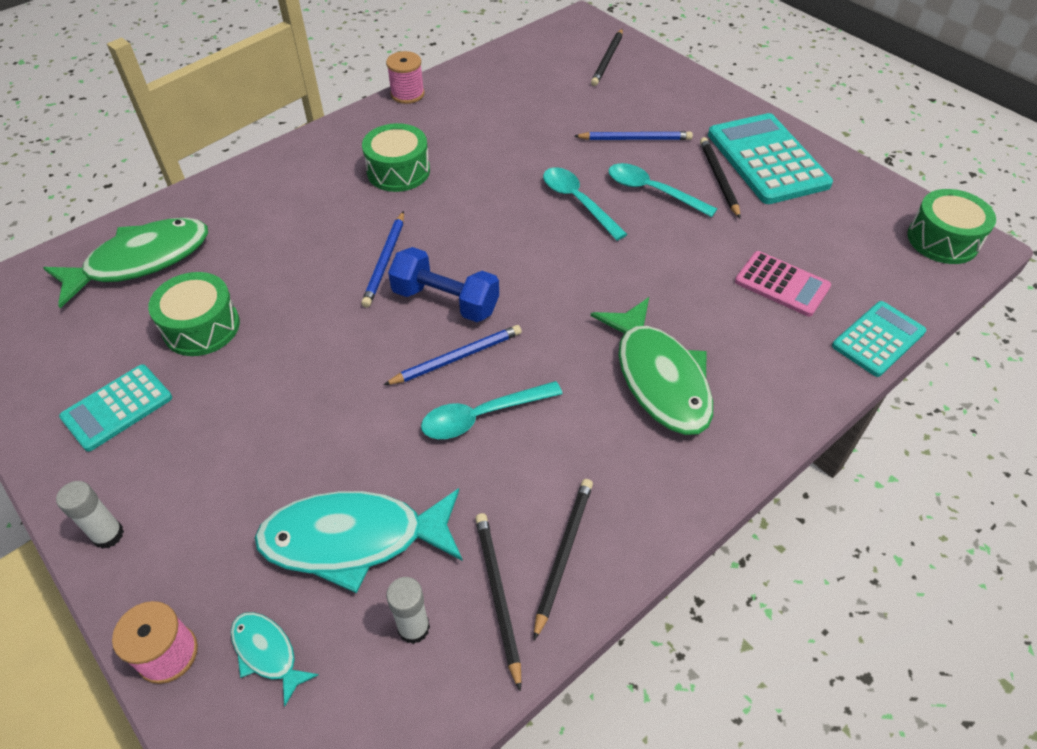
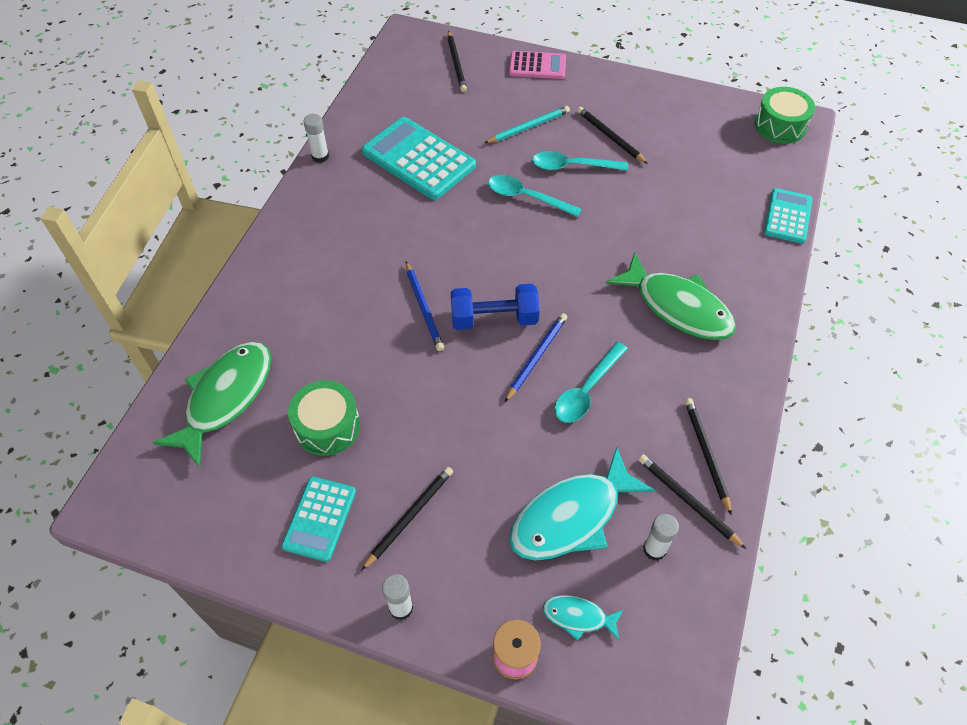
camera: 30 degrees left, 5 degrees up
green drum [362,123,430,192] -> none
pink spool [386,51,425,104] -> white glue stick [303,114,329,163]
blue pencil [574,131,693,140] -> turquoise pencil [484,106,570,143]
turquoise calculator [708,113,833,204] -> turquoise calculator moved to [362,117,476,200]
pink calculator [735,251,831,317] -> pink calculator moved to [509,51,566,79]
none -> black pencil [361,467,453,571]

